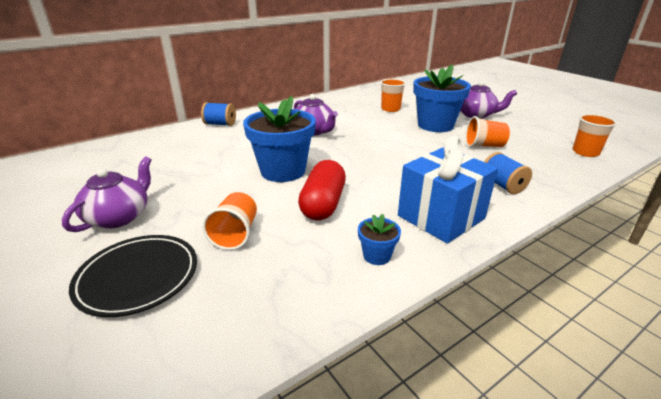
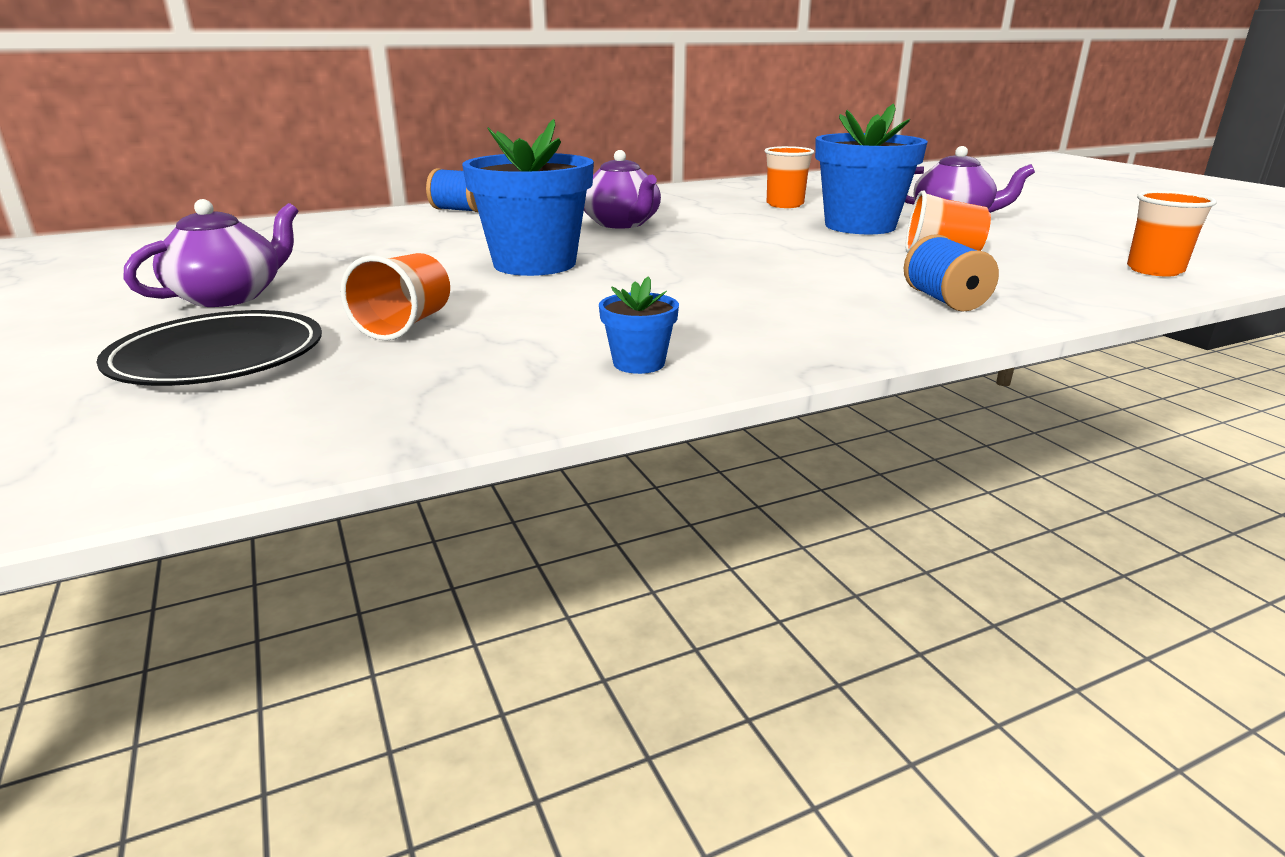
camera: 10 degrees right, 5 degrees down
red capsule [298,160,346,221] -> none
blue gift [398,136,498,244] -> none

